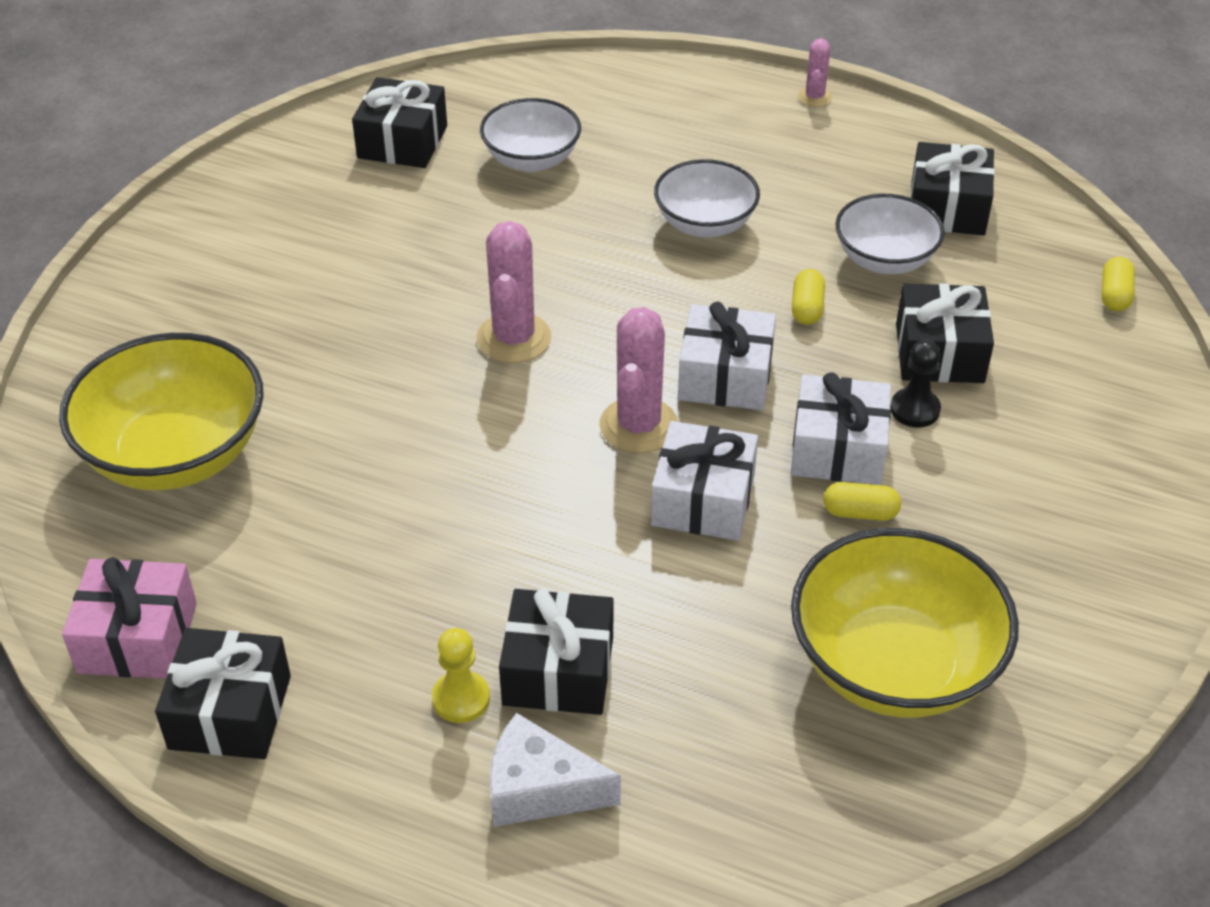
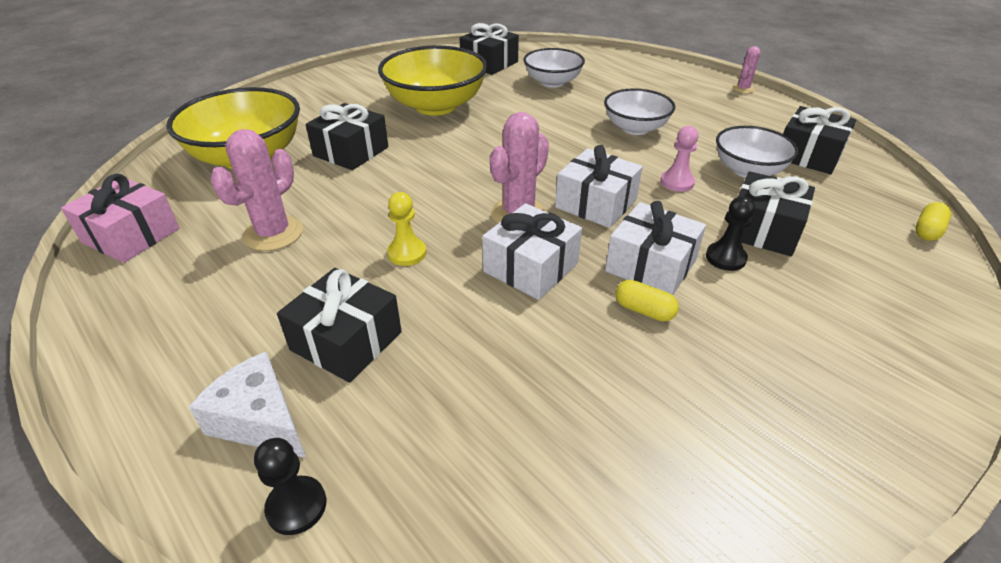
camera: 25 degrees right, 5 degrees down
black gift [155,628,291,759] -> black gift moved to [306,103,389,170]
yellow pawn [432,628,490,723] -> yellow pawn moved to [387,192,426,266]
pink cactus [477,221,551,363] -> pink cactus moved to [210,129,303,251]
yellow bowl [791,528,1019,718] -> yellow bowl moved to [378,46,488,115]
yellow capsule [792,269,825,325] -> pink pawn [660,126,699,192]
none -> black pawn [254,438,326,535]

